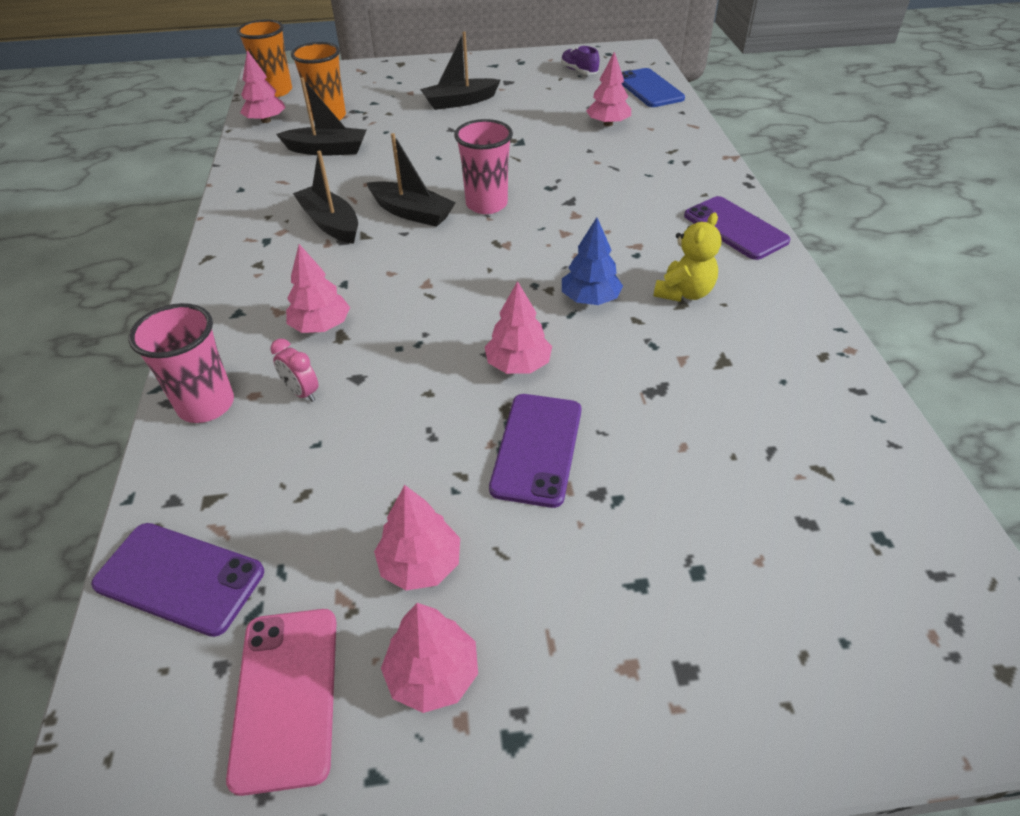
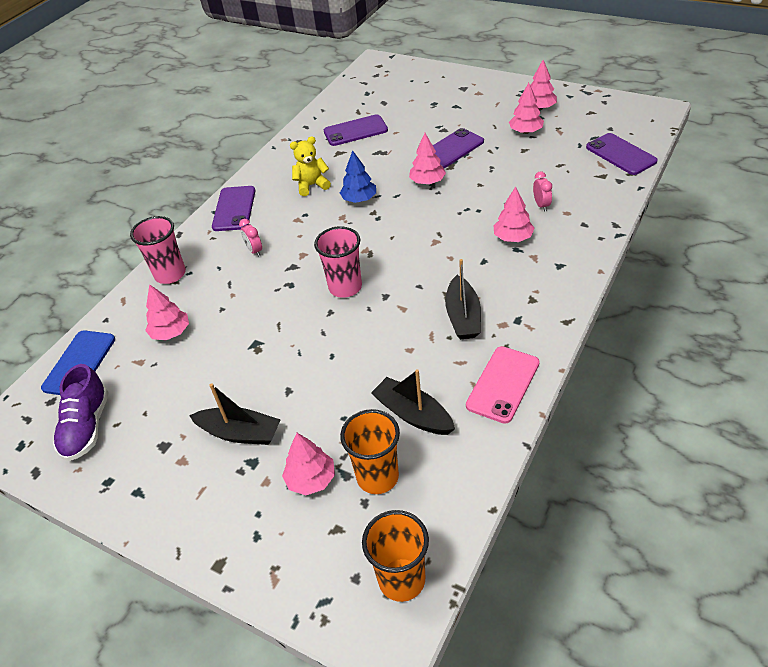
camera: 140 degrees left, 0 degrees up
pink cup [128,303,234,423] -> pink cup moved to [130,216,186,284]
pink phone [226,609,337,796] -> pink phone moved to [466,346,540,424]
pink tree [240,50,286,123] -> pink tree moved to [282,433,335,495]
black boat [367,133,456,227] -> none
purple shoe [561,46,600,75] -> purple shoe [53,364,109,461], size x1.59
none -> pink clock [239,219,262,257]
none -> purple phone [324,114,388,146]

